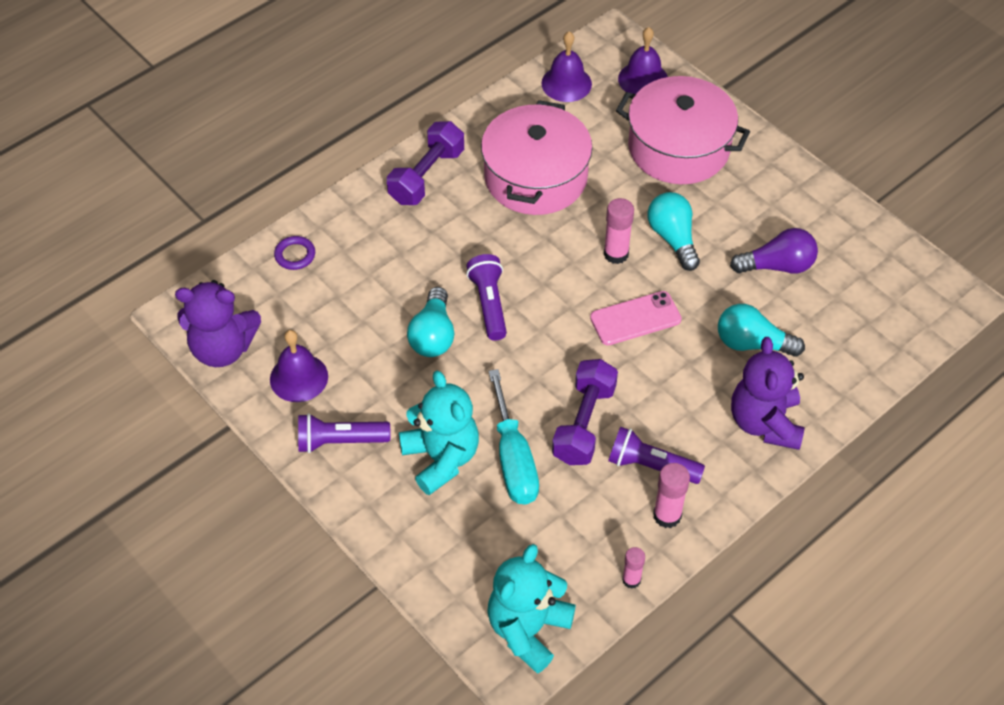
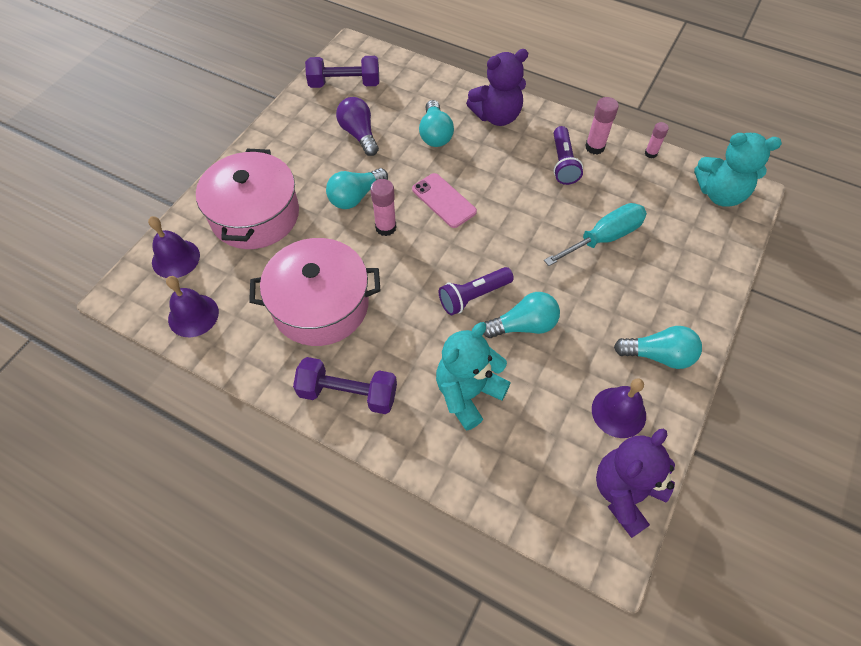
camera: 110 degrees left, 5 degrees up
purple teddy bear [175,280,261,367] -> purple teddy bear turned 120 degrees counterclockwise [596,429,675,538]
purple ring [274,236,315,270] -> none
purple flashlight [298,413,390,453] -> turquoise light bulb [614,326,702,369]
turquoise teddy bear [399,371,479,495] -> turquoise teddy bear moved to [436,322,511,431]
purple dumbbell [552,359,618,465] -> purple dumbbell moved to [305,56,379,88]

